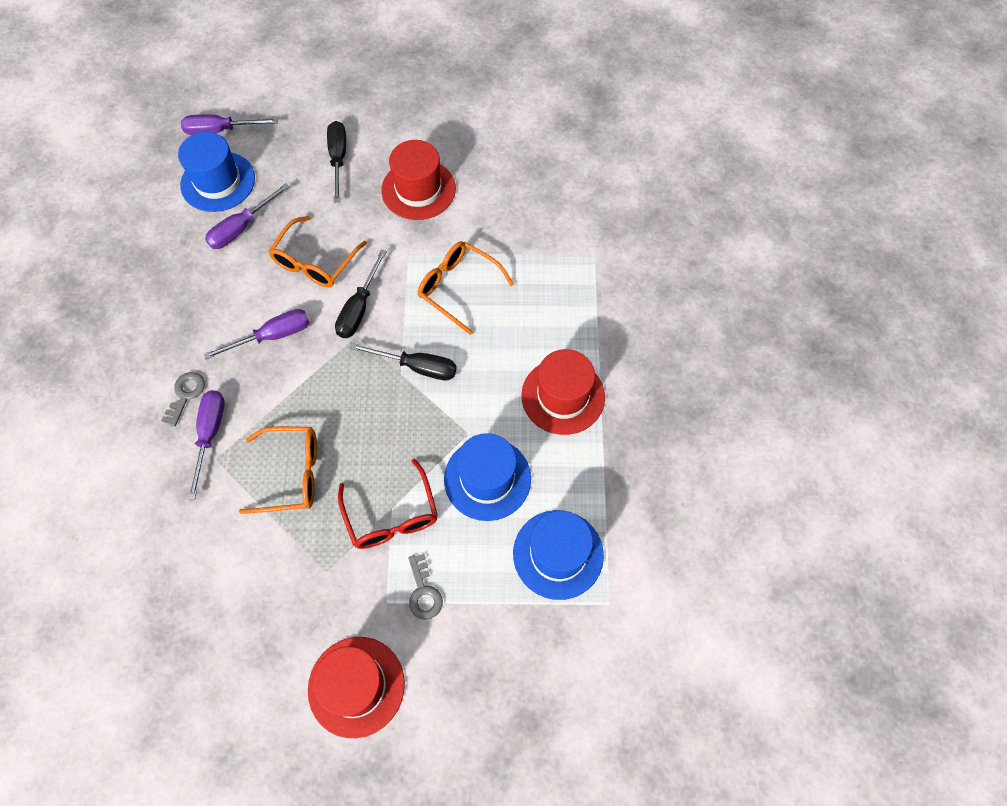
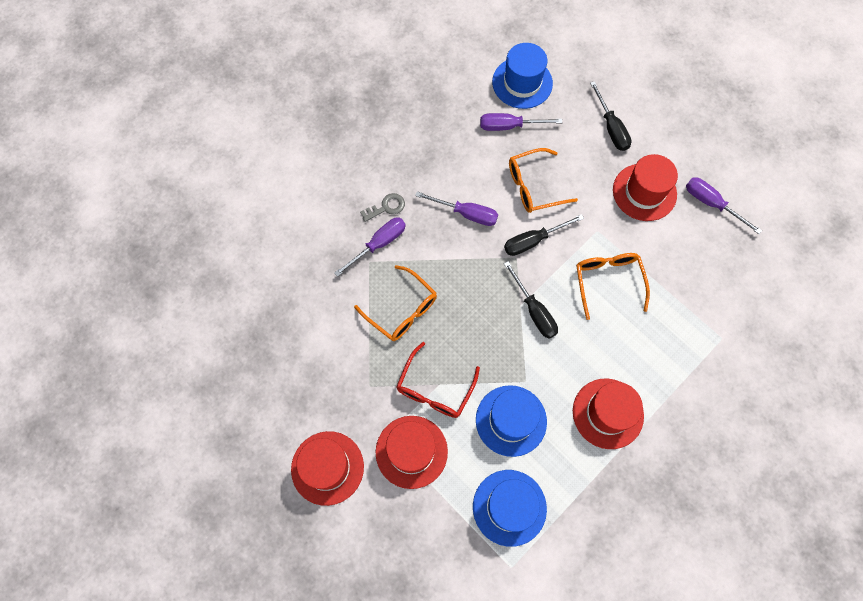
camera: 45 degrees right, 5 degrees up
purple screwdriver [181,114,278,135] -> purple screwdriver moved to [686,177,762,234]
black screwdriver [327,121,346,203] -> black screwdriver turned 120 degrees clockwise [590,81,632,151]
grey key [408,554,443,620] -> red hat [376,416,448,489]

